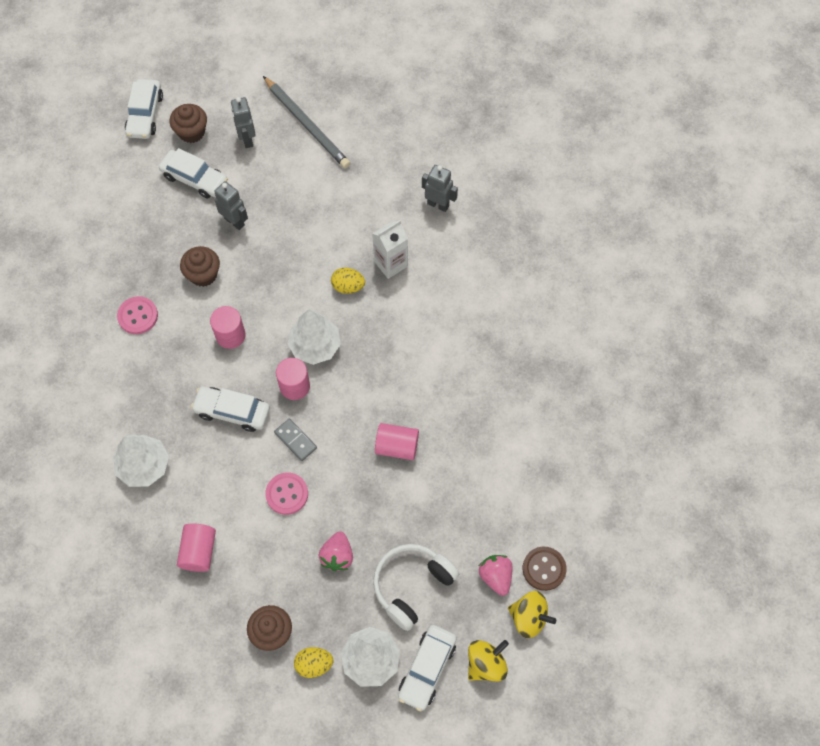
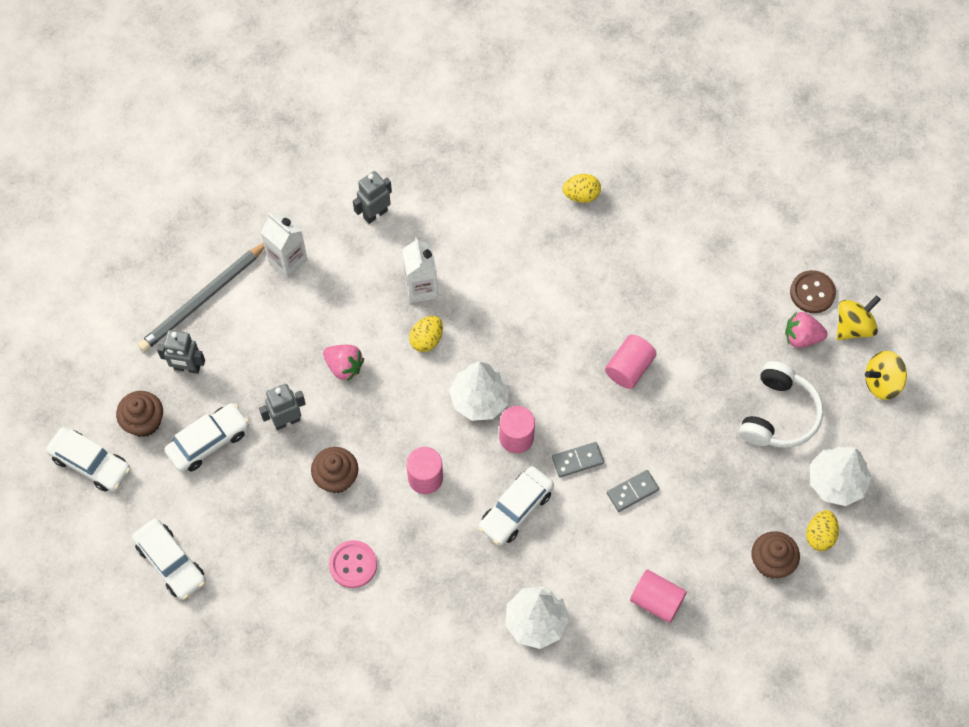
camera: 65 degrees left, 0 degrees up
grey pencil [263,76,350,168] -> grey pencil turned 150 degrees clockwise [138,243,265,352]
pink button [265,473,308,515] -> grey domino [607,470,659,512]
pink strawberry [319,531,353,571] -> pink strawberry moved to [323,345,364,381]
white headphones [373,544,459,631] -> white headphones turned 135 degrees counterclockwise [739,361,823,448]
white car [398,625,457,711] -> white car moved to [132,518,206,600]
yellow spinning top [468,640,509,681] -> yellow spinning top turned 90 degrees counterclockwise [865,351,907,400]
none -> white carton [261,213,307,279]
none -> yellow egg [563,174,601,203]

